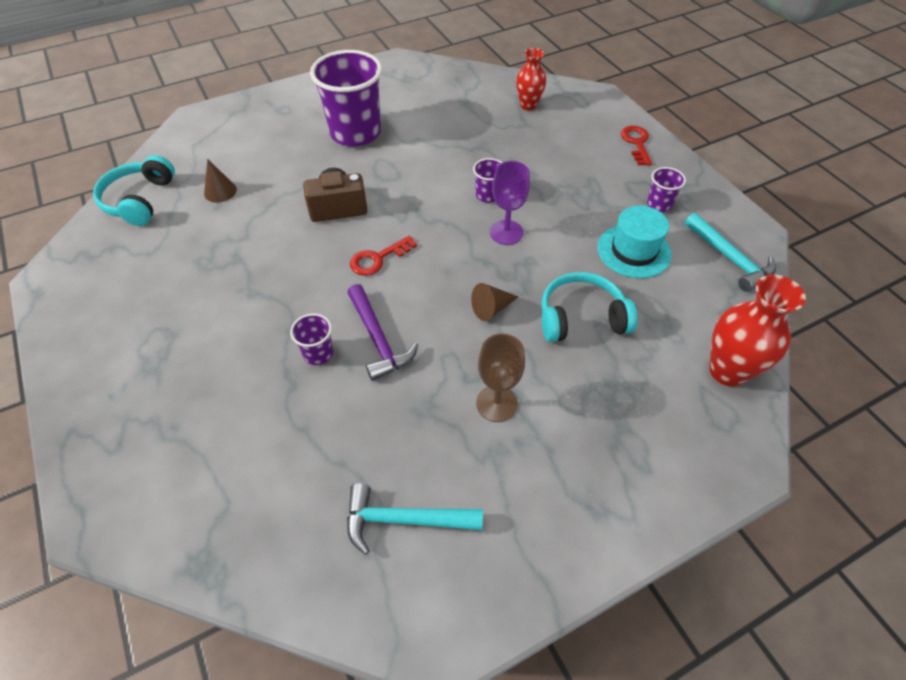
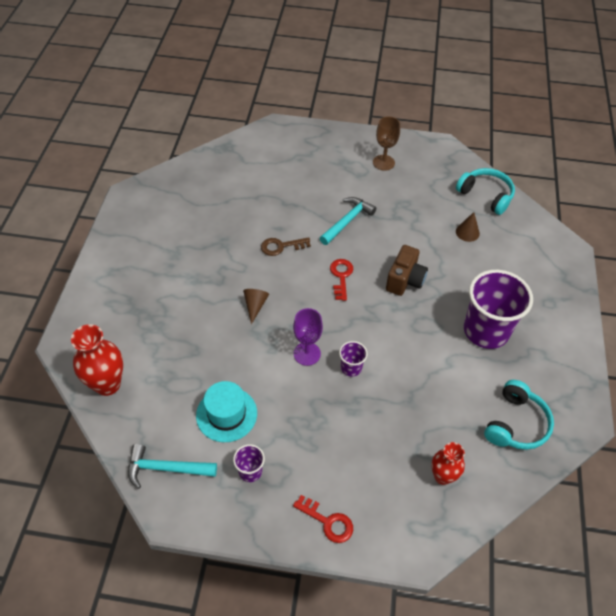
camera: 125 degrees right, 0 degrees up
purple cup [290,313,333,365] -> none
purple hammer [347,284,418,381] -> brown key [261,237,311,256]
turquoise hammer [347,483,483,555] -> turquoise hammer moved to [320,197,376,245]
brown goblet [476,334,525,422] -> brown goblet moved to [373,117,400,171]
turquoise headphones [541,272,637,342] -> turquoise headphones moved to [484,380,554,450]

